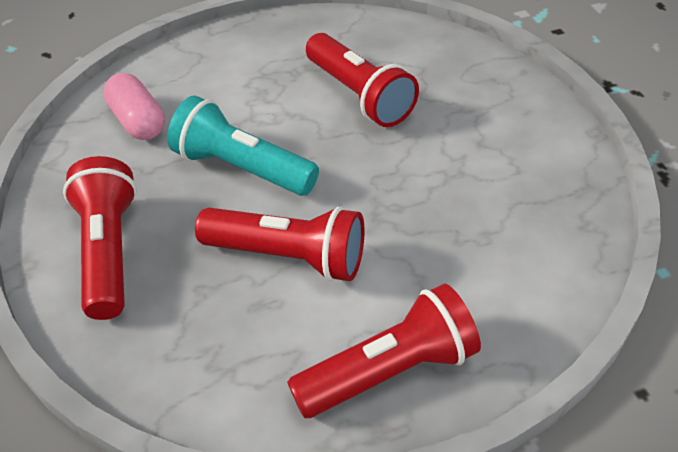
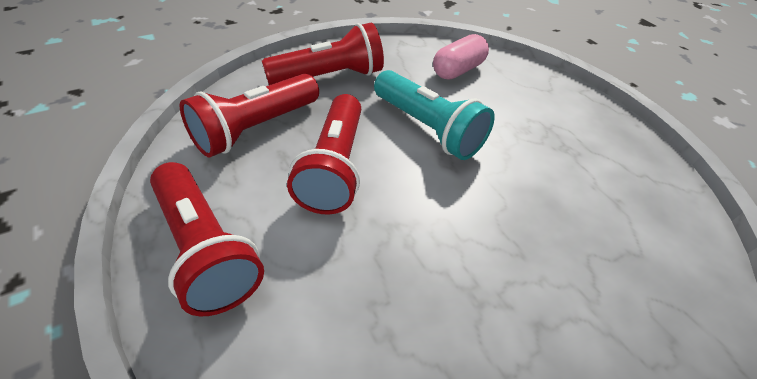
camera: 75 degrees right, 0 degrees up
turquoise flashlight [167,96,319,196] -> turquoise flashlight turned 120 degrees clockwise [374,70,495,160]
red flashlight [306,33,419,127] -> red flashlight moved to [180,74,319,157]

